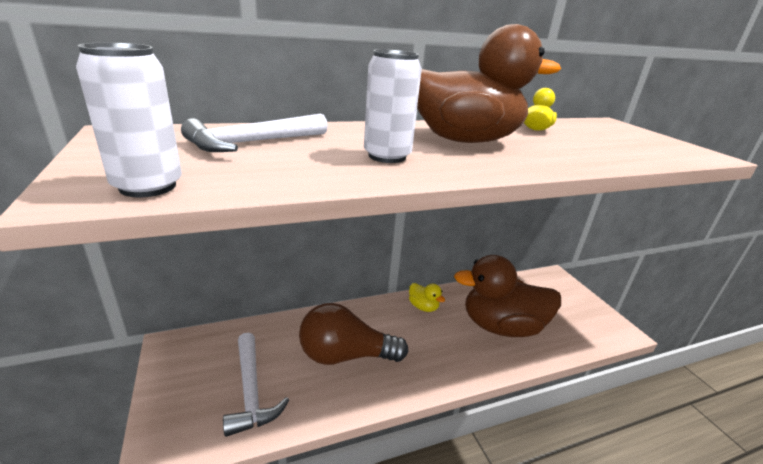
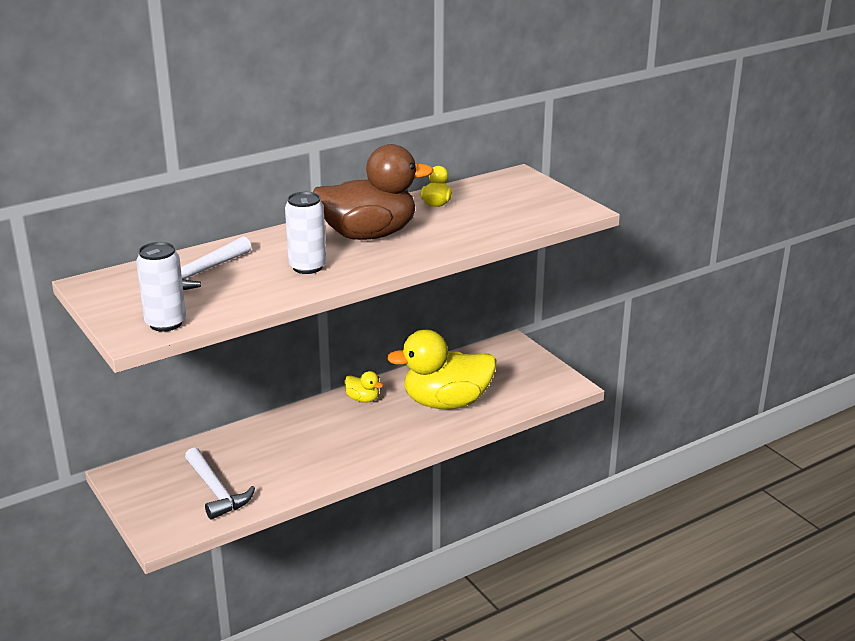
camera: 10 degrees left, 0 degrees up
brown light bulb [299,303,408,365] -> none
brown duck [454,255,561,337] -> yellow duck [386,329,496,409]

